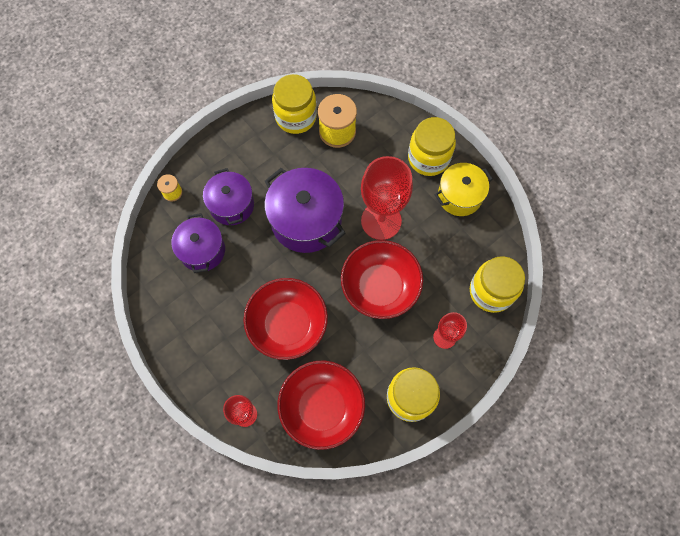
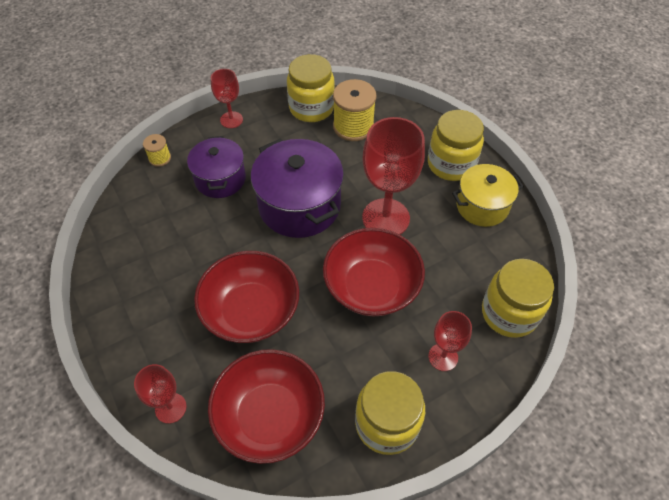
camera: 10 degrees right, 15 degrees down
purple pot [171,213,225,273] -> none
none -> red goblet [211,69,243,128]

